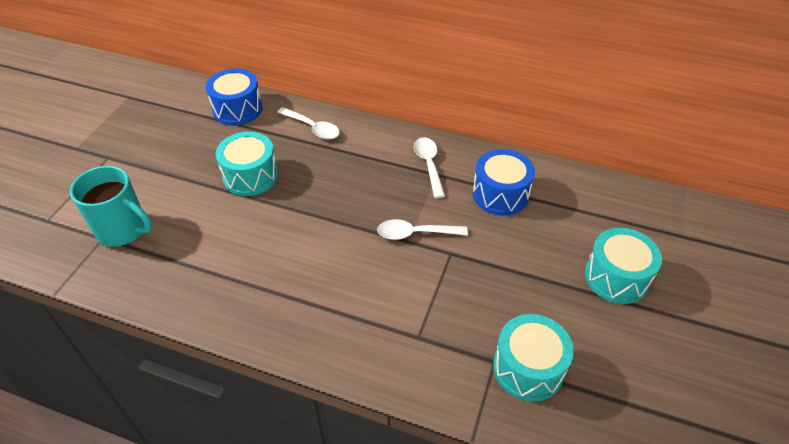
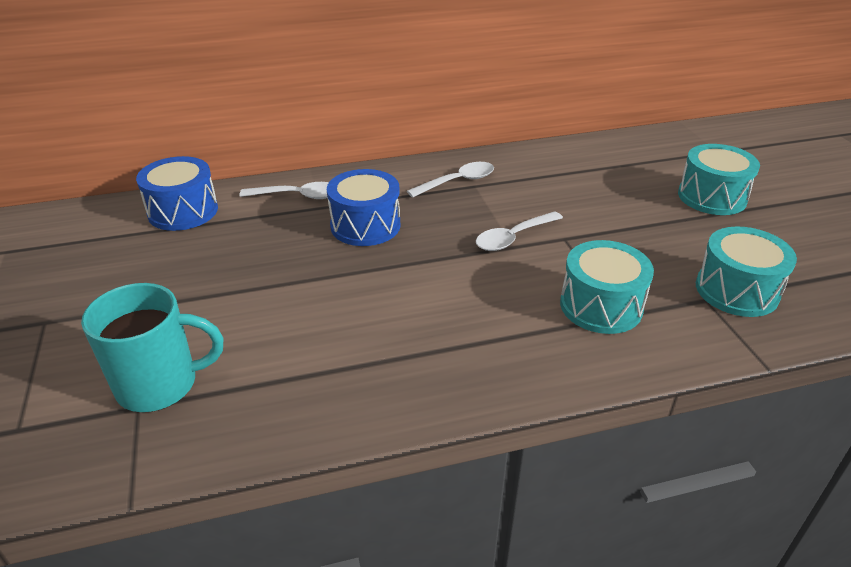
camera: 35 degrees left, 10 degrees down
turquoise drum [216,132,278,196] -> turquoise drum moved to [560,240,654,334]
white spoon [414,137,445,198] -> white spoon turned 105 degrees clockwise [407,162,494,198]
blue drum [473,149,535,216] -> blue drum moved to [327,169,400,246]

